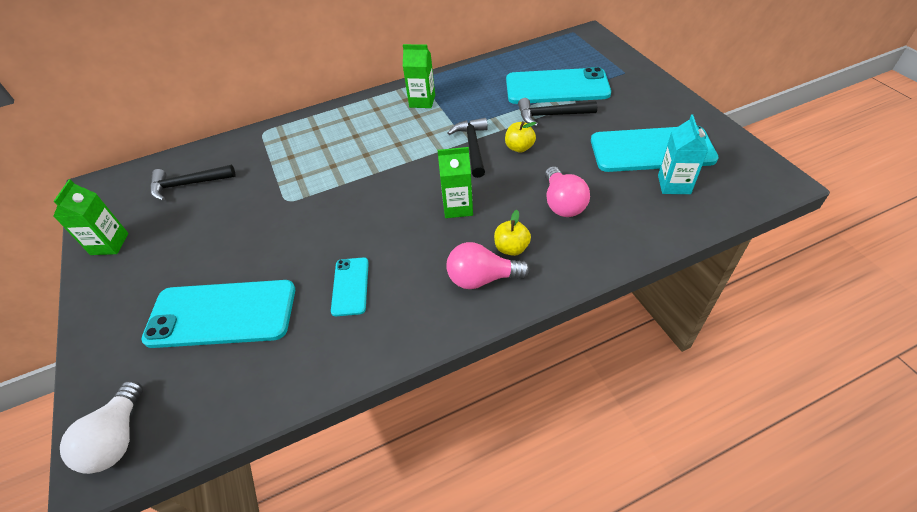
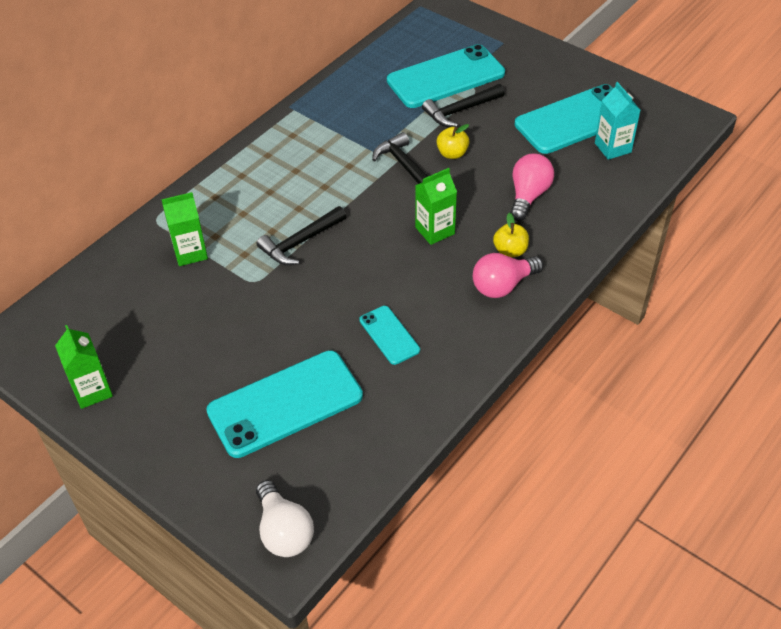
camera: 30 degrees left, 0 degrees up
black hammer [150,165,236,201] -> black hammer moved to [257,206,347,265]
green carton [403,44,435,108] -> green carton moved to [161,192,208,266]
pink light bulb [545,166,590,217] -> pink light bulb turned 120 degrees counterclockwise [510,153,554,221]

